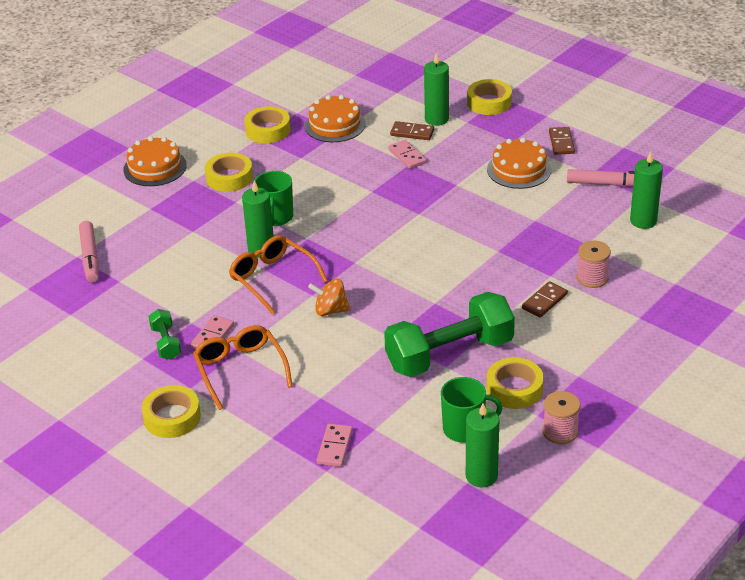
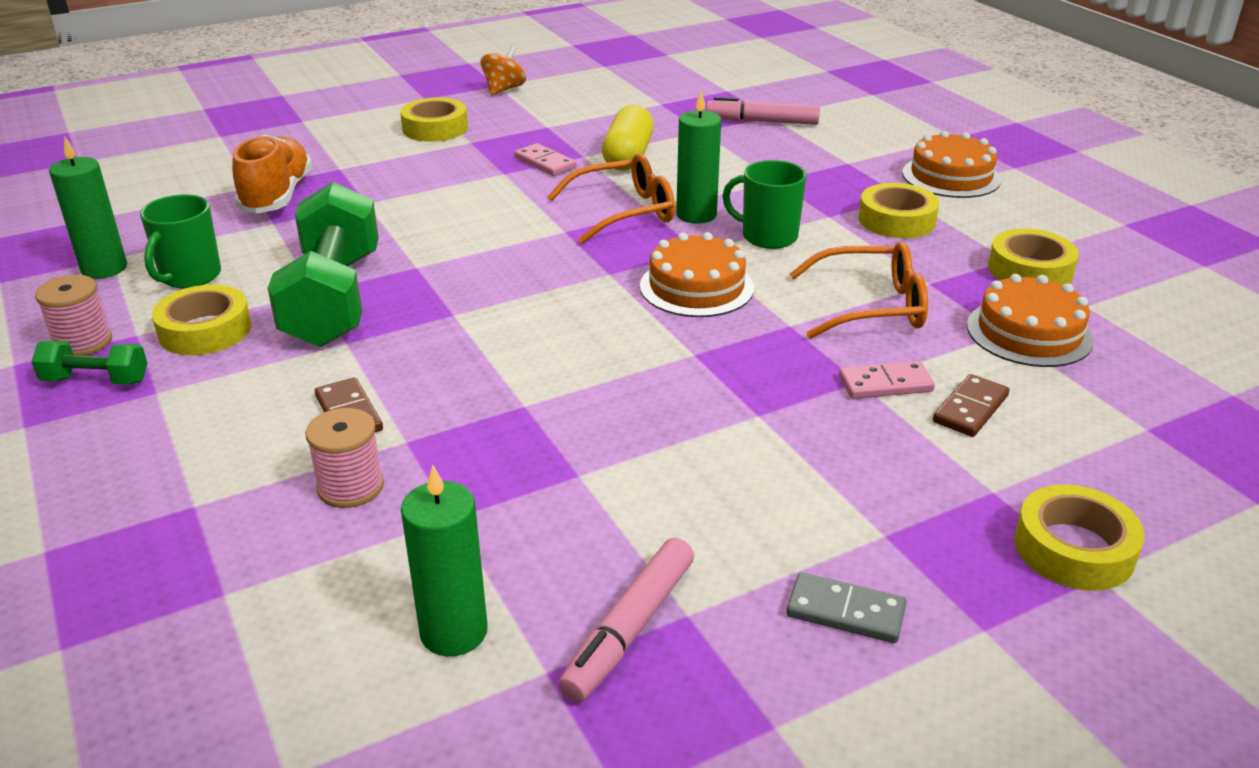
camera: 110 degrees right, 5 degrees down
green dumbbell [148,309,181,360] -> green dumbbell moved to [31,341,147,385]
orange glasses [193,325,293,410] -> orange glasses moved to [790,241,928,339]
orange spinning top [308,279,350,316] -> orange spinning top moved to [480,45,526,95]
pink domino [317,424,353,467] -> orange shoe [232,134,312,214]
green candle [424,53,449,126] -> none
orange cake [487,138,551,189] -> orange cake moved to [640,232,754,317]
brown domino [549,127,575,155] -> grey domino [787,572,907,643]
none -> yellow capsule [602,105,654,171]

